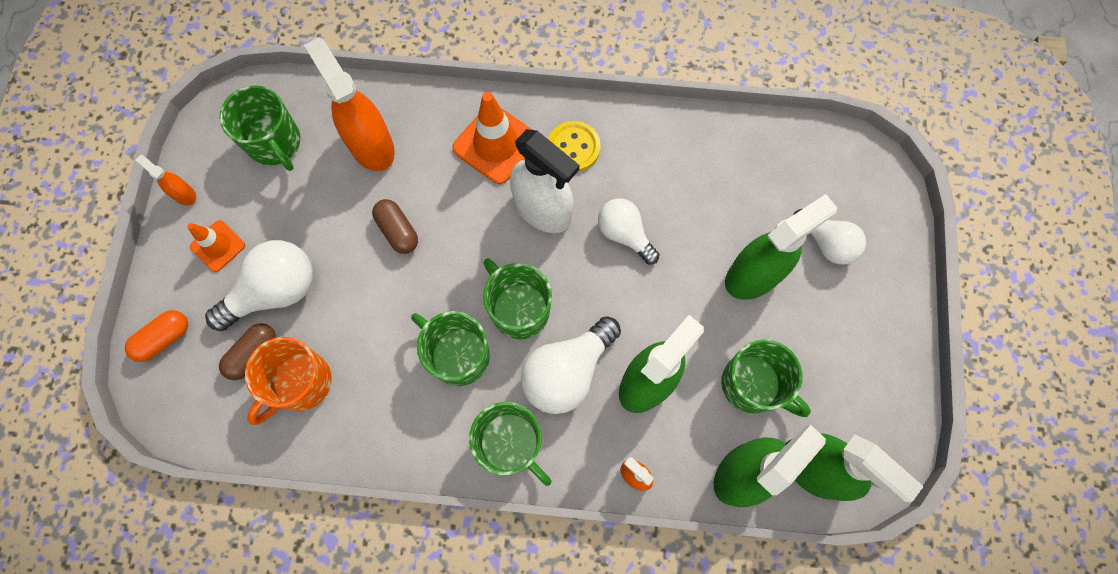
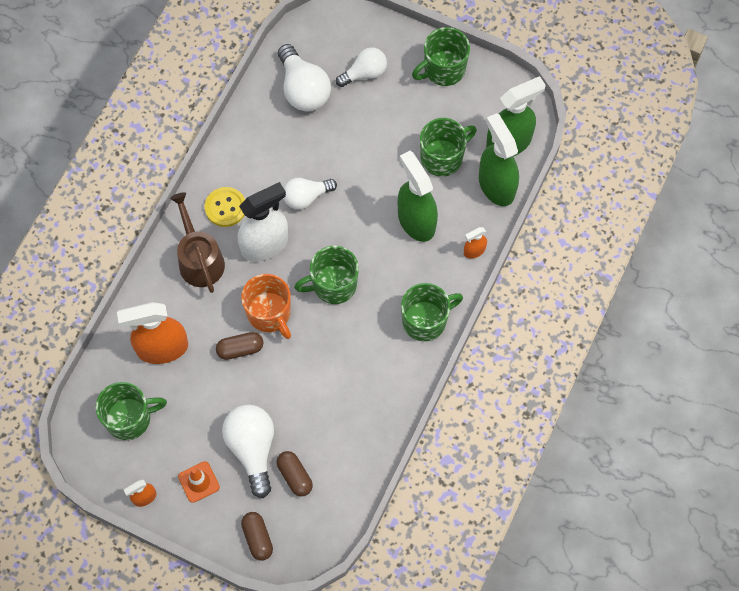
camera: 70 degrees left, 5 degrees down
orange capsule [125,310,188,362] -> brown capsule [241,512,273,561]
orange mug [245,337,332,425] -> orange mug moved to [241,274,291,339]
green mug [411,311,490,386] -> green mug moved to [412,27,470,86]
orange traffic cone [452,92,532,184] -> brown watering can [170,192,225,293]
white light bulb [521,316,621,414] -> white light bulb moved to [278,44,331,111]
green spray bottle [725,194,837,300] -> none

